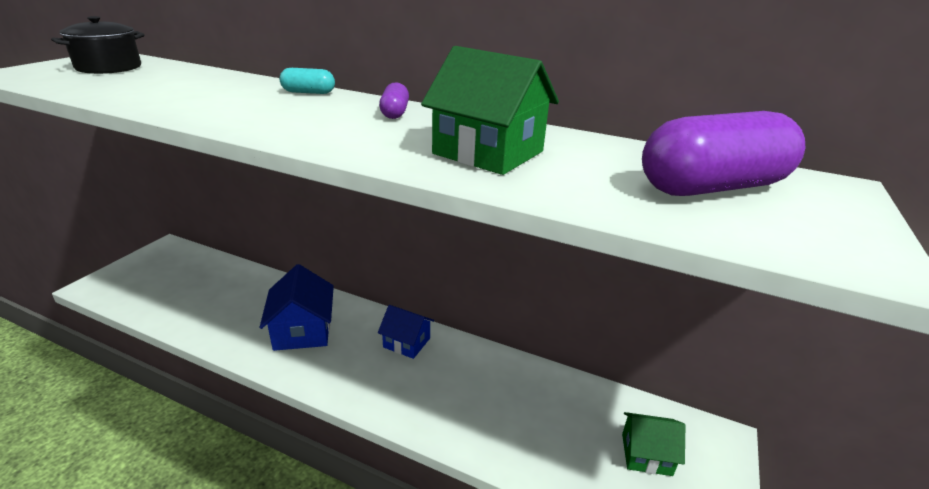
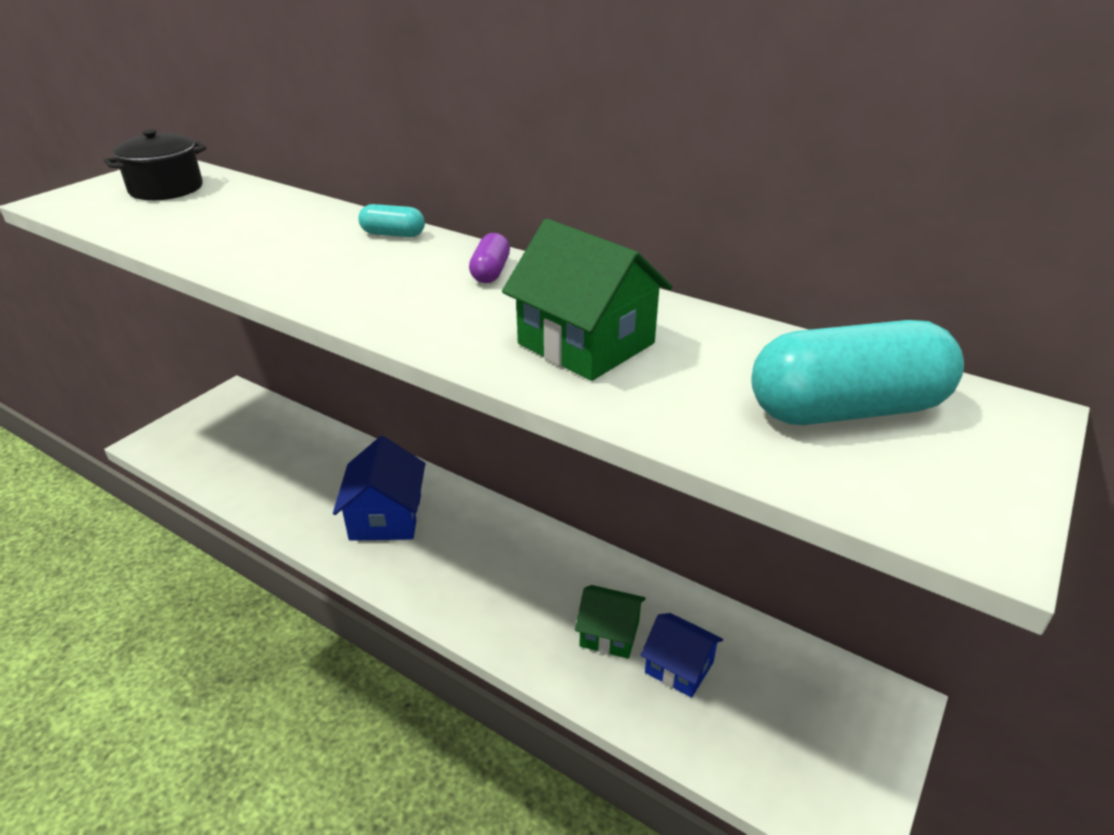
camera: 10 degrees right, 5 degrees up
blue house [378,305,434,359] -> blue house moved to [641,613,723,698]
green house [622,412,685,476] -> green house moved to [575,585,646,659]
purple capsule [642,111,805,196] -> turquoise capsule [751,320,964,425]

